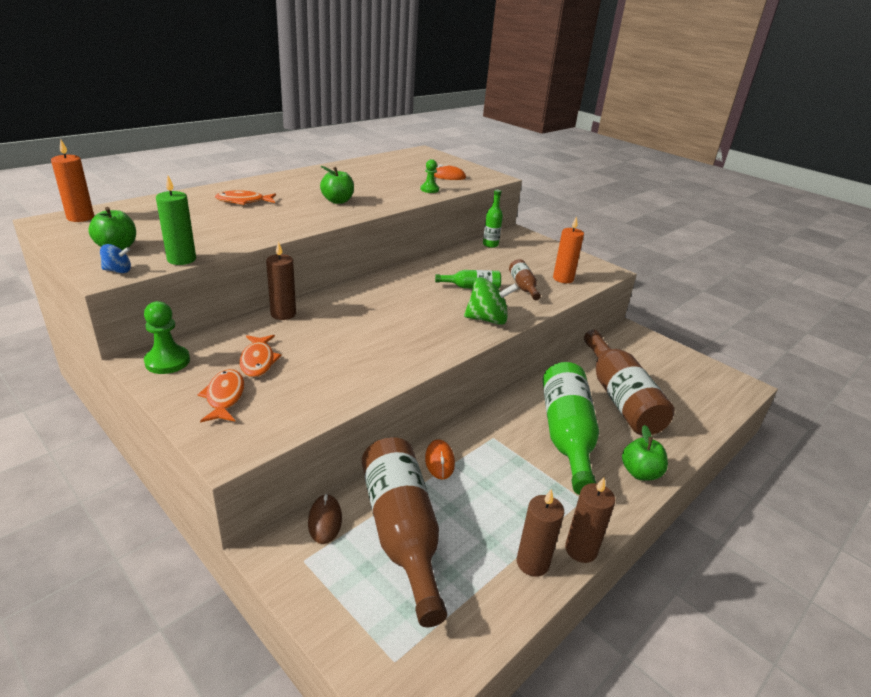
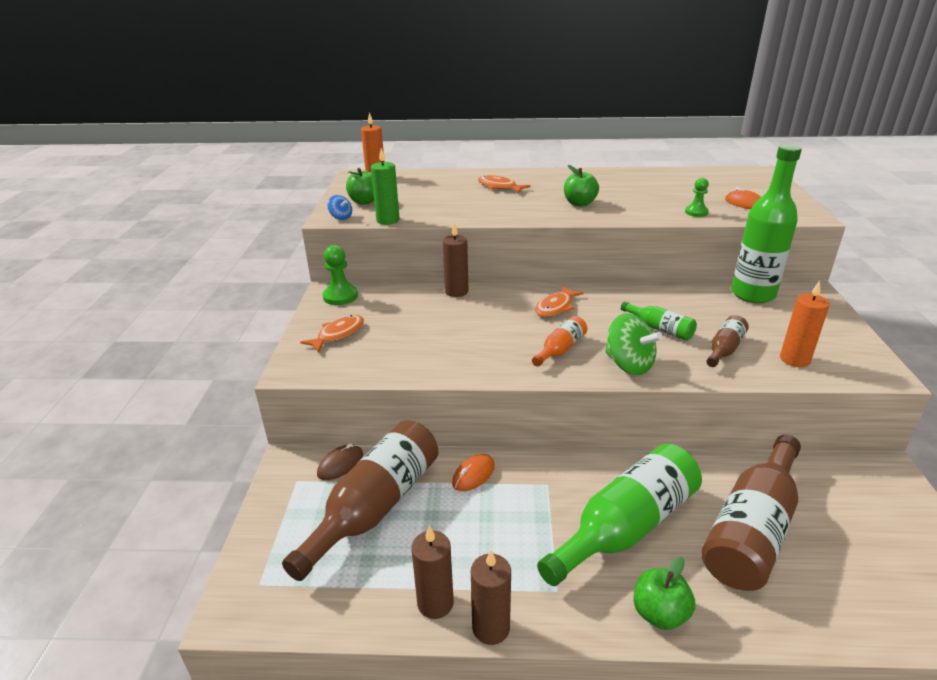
camera: 50 degrees right, 0 degrees up
orange fish [239,335,282,377] -> orange fish moved to [535,286,584,317]
green bottle [483,190,503,248] -> green bottle [731,144,802,303], size x2.10
none -> orange bottle [532,316,587,366]

